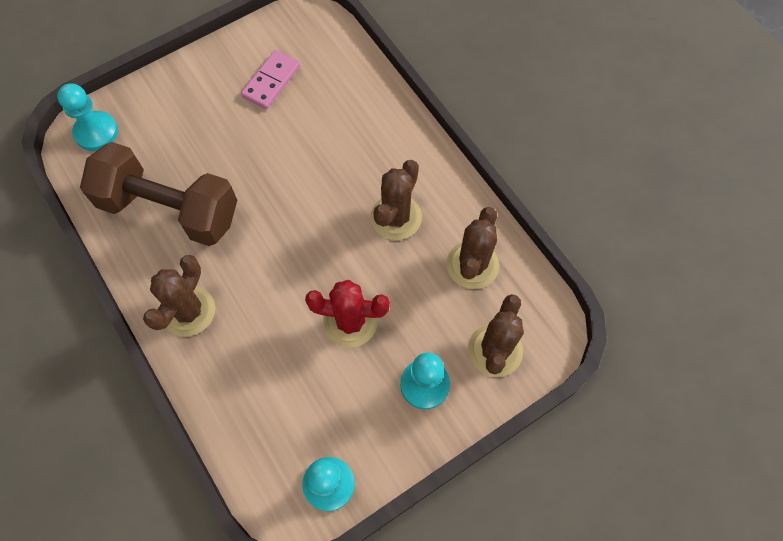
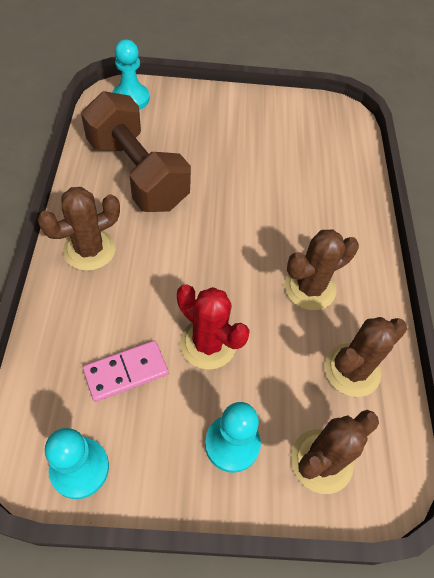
camera: 30 degrees right, 10 degrees down
pink domino [241,50,300,109] -> pink domino moved to [83,340,168,402]

